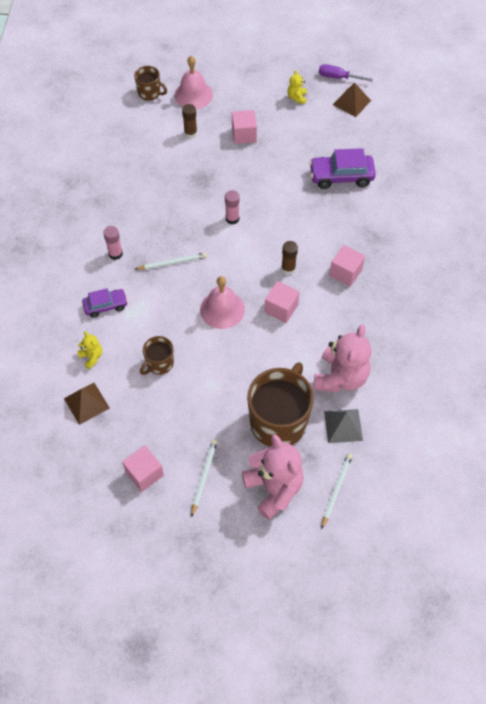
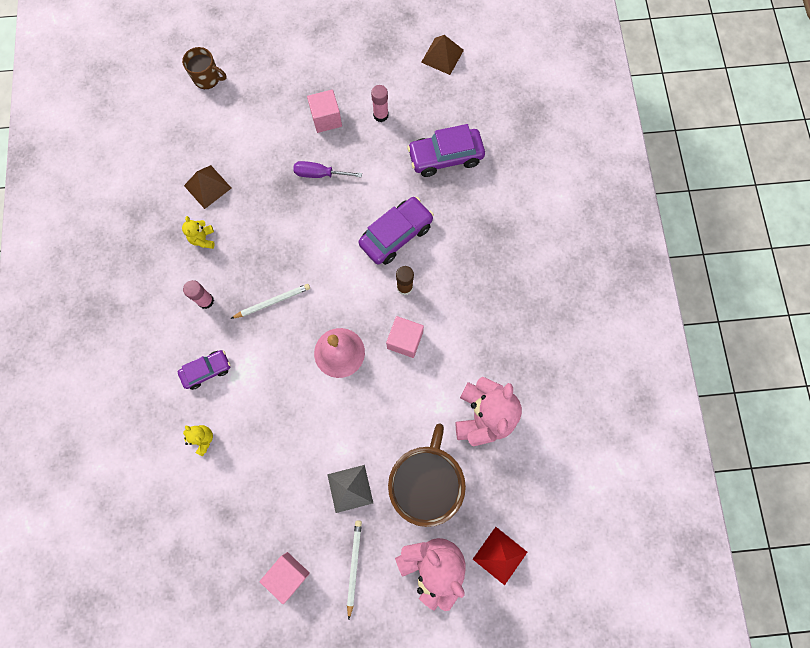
camera: 10 degrees left, 15 degrees up
brown pyramid [64,383,110,425] -> brown pyramid moved to [184,165,231,209]
brown mug [140,336,174,375] -> none
pink bell [175,56,213,109] -> none
brown glue stick [182,104,197,138] -> none
pink glue stick [225,190,240,224] -> pink glue stick moved to [371,85,389,122]
yellow teddy bear [288,70,307,104] -> yellow teddy bear moved to [182,216,215,249]
purple screwdriver [319,64,373,82] -> purple screwdriver moved to [293,161,362,178]
white pencil [321,453,353,529] -> red pyramid [473,527,527,585]
grey pyramid [324,409,363,443] -> grey pyramid moved to [327,465,373,513]
pink cube [329,245,365,286] -> none
none -> purple car [359,197,434,265]

